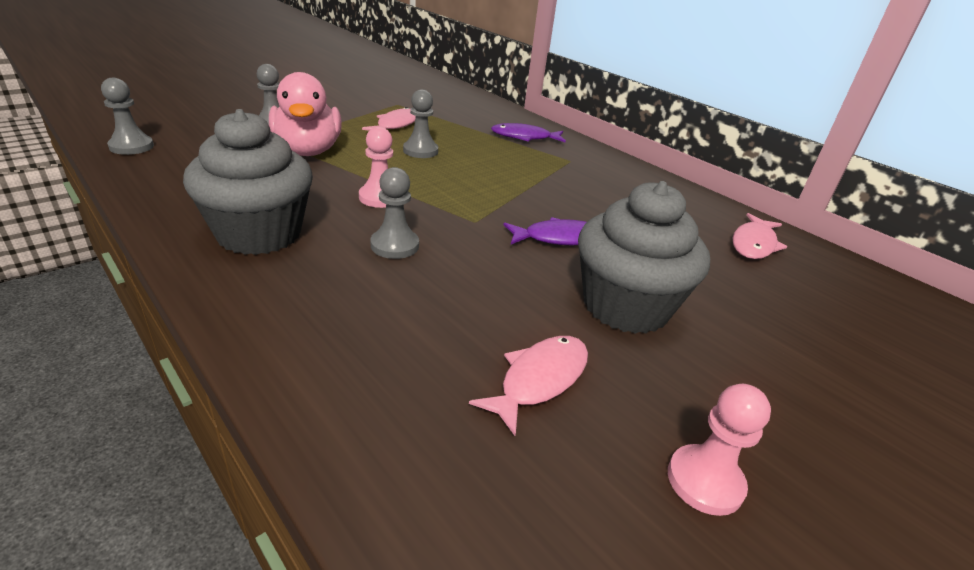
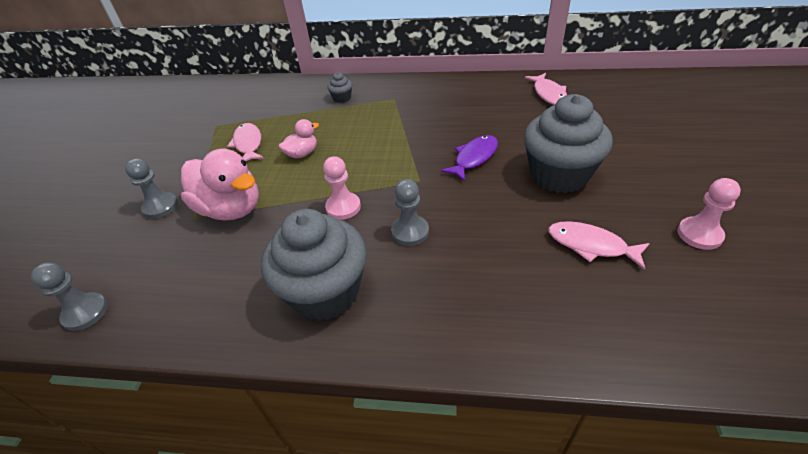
camera: 35 degrees left, 10 degrees up
grey pawn [403,89,438,158] -> pink duck [279,119,319,158]
pink fish [469,336,588,436] -> pink fish turned 60 degrees counterclockwise [548,221,650,270]
purple fish [491,123,566,142] -> grey cupcake [327,72,352,103]

